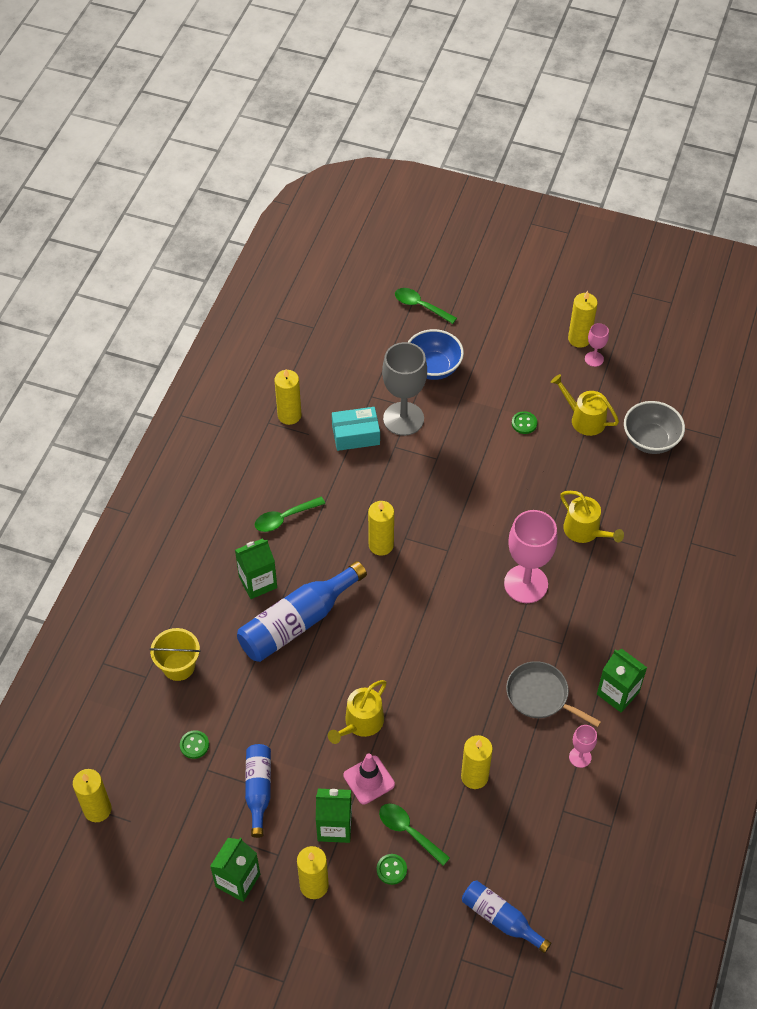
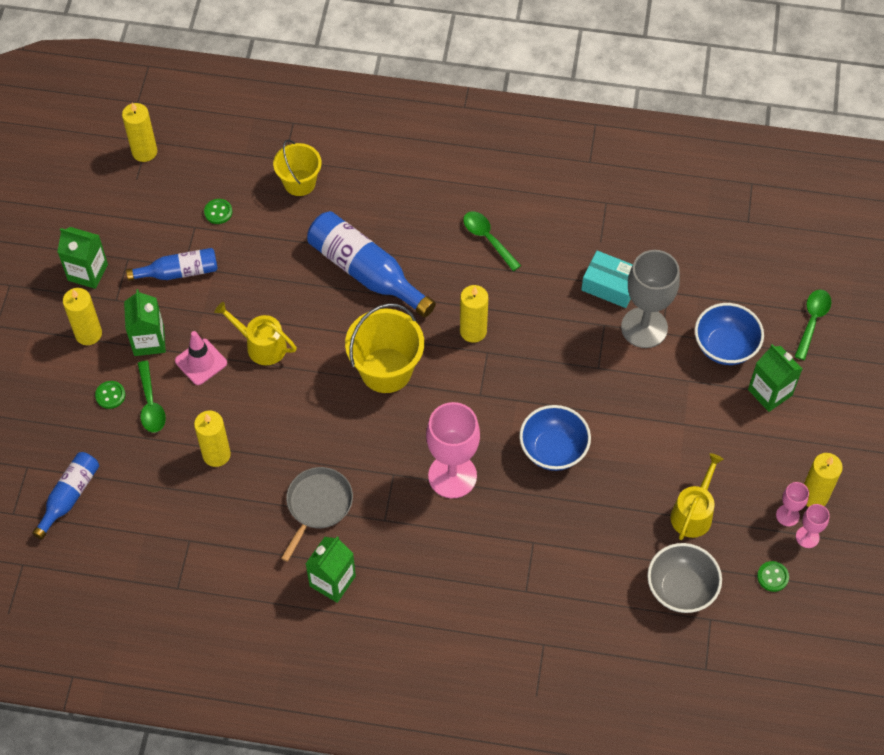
camera: 80 degrees right, 5 degrees up
green carton [235,539,277,599] -> green carton moved to [748,344,802,412]
yellow candle [275,369,301,425] -> none
turquoise box [332,407,380,451] -> turquoise box turned 45 degrees counterclockwise [581,251,633,308]
green spoon [379,804,450,866] -> green spoon turned 135 degrees clockwise [137,361,166,433]
green button [512,411,537,434] -> green button moved to [757,561,789,592]
yellow watering can [560,491,624,543] -> none
pink goblet [569,725,597,768] -> pink goblet moved to [796,504,830,548]
none -> yellow bucket [345,303,424,393]
none -> blue bowl [519,405,591,471]

